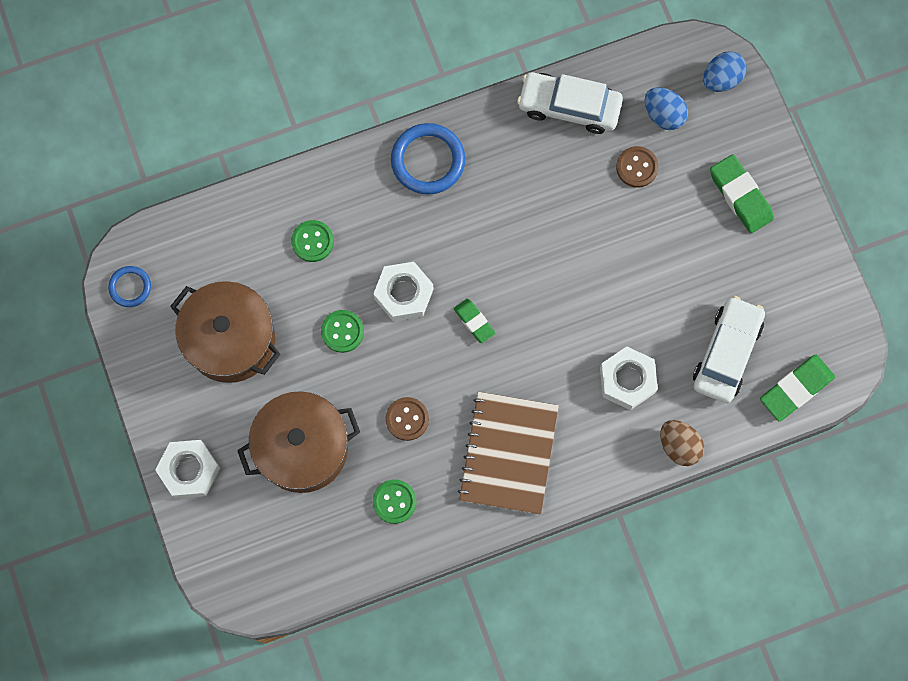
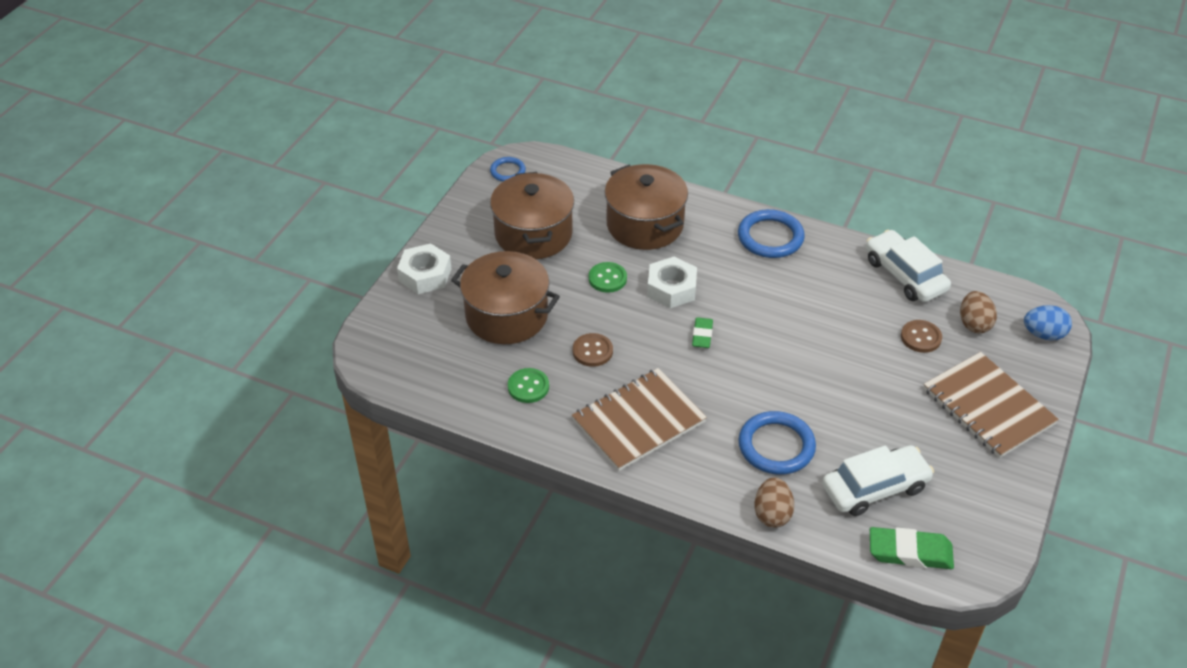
camera: 45 degrees right, 30 degrees down
green button [291,220,334,262] -> brown pot [605,164,688,250]
white nut [600,346,658,410] -> blue ring [738,411,816,475]
blue egg [645,88,688,130] -> brown egg [960,291,997,333]
green eraser [710,155,774,233] -> brown notebook [923,352,1059,458]

